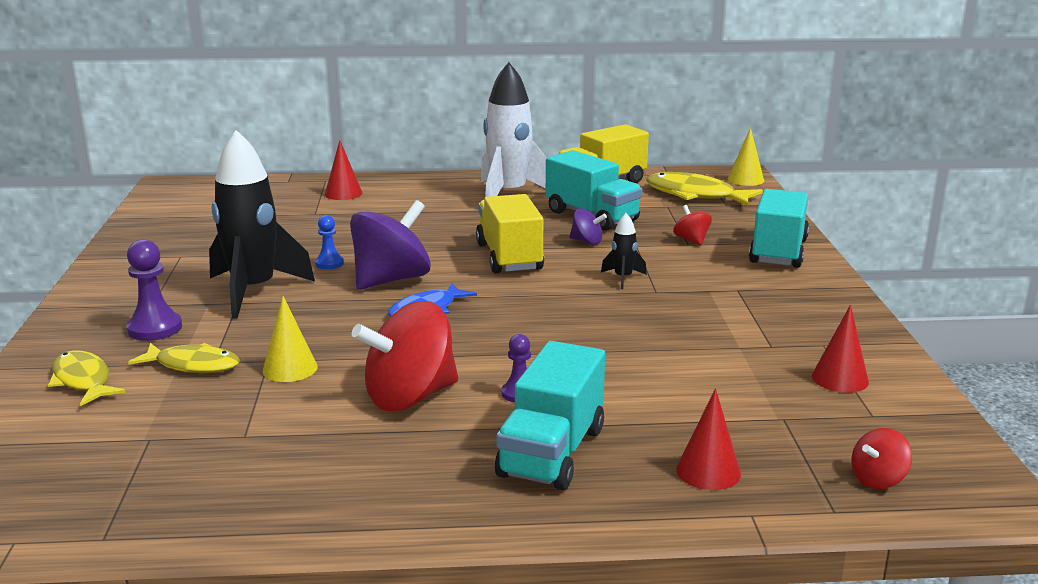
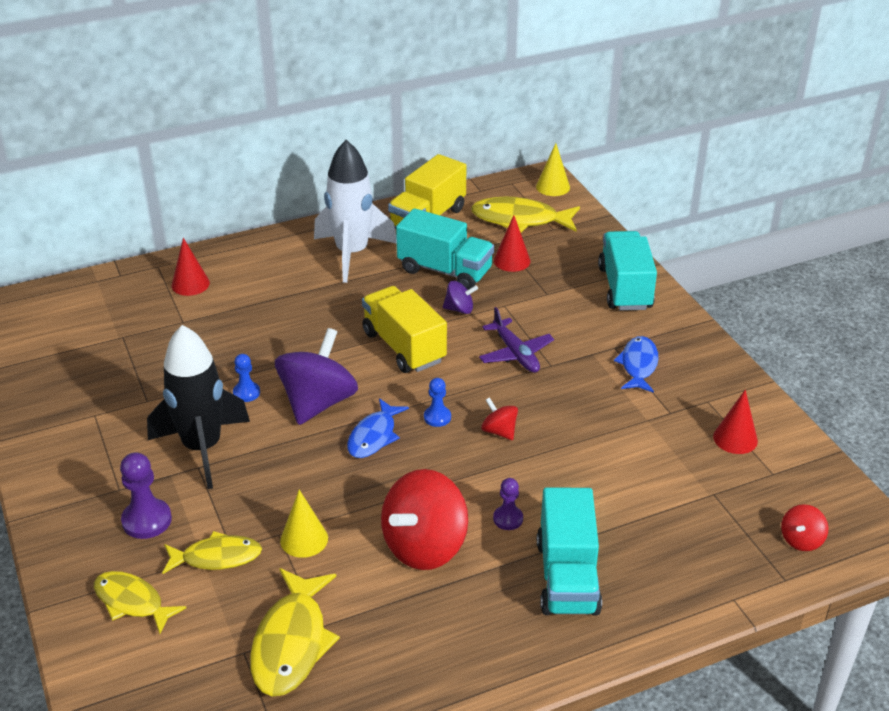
camera: 20 degrees left, 15 degrees up
black rocket [601,213,647,289] -> purple plane [479,307,554,373]
red spinning top [673,205,712,245] -> red spinning top moved to [481,397,518,440]
red cone [676,389,741,490] -> red cone moved to [494,215,530,272]
none -> yellow fish [250,568,340,697]
none -> blue pawn [424,378,451,427]
none -> blue fish [614,336,659,393]

